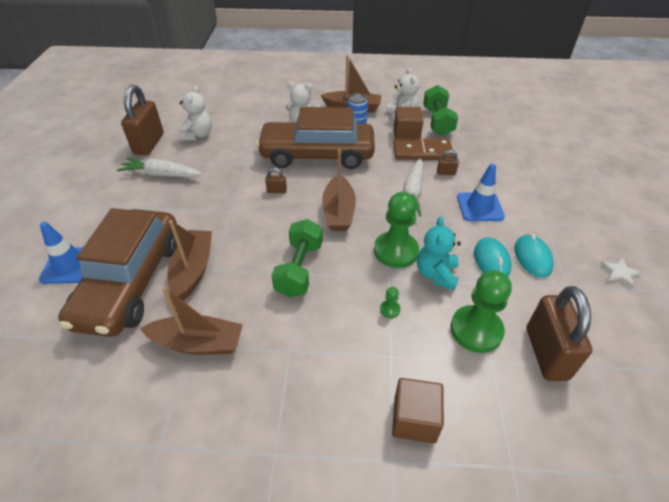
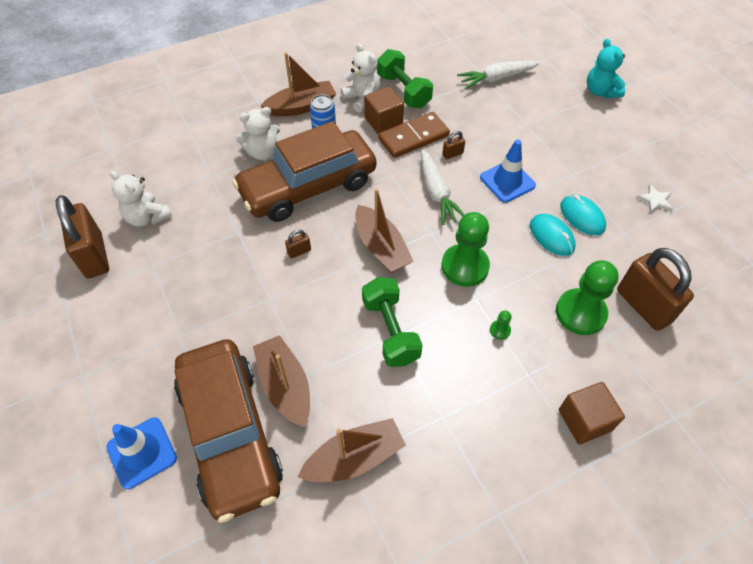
camera: 30 degrees left, 10 degrees up
white carrot [117,158,202,177] -> white carrot moved to [457,61,540,89]
white teddy bear [179,86,212,141] -> white teddy bear turned 150 degrees clockwise [110,171,172,227]
turquoise teddy bear [417,216,461,291] -> turquoise teddy bear moved to [587,39,626,98]

